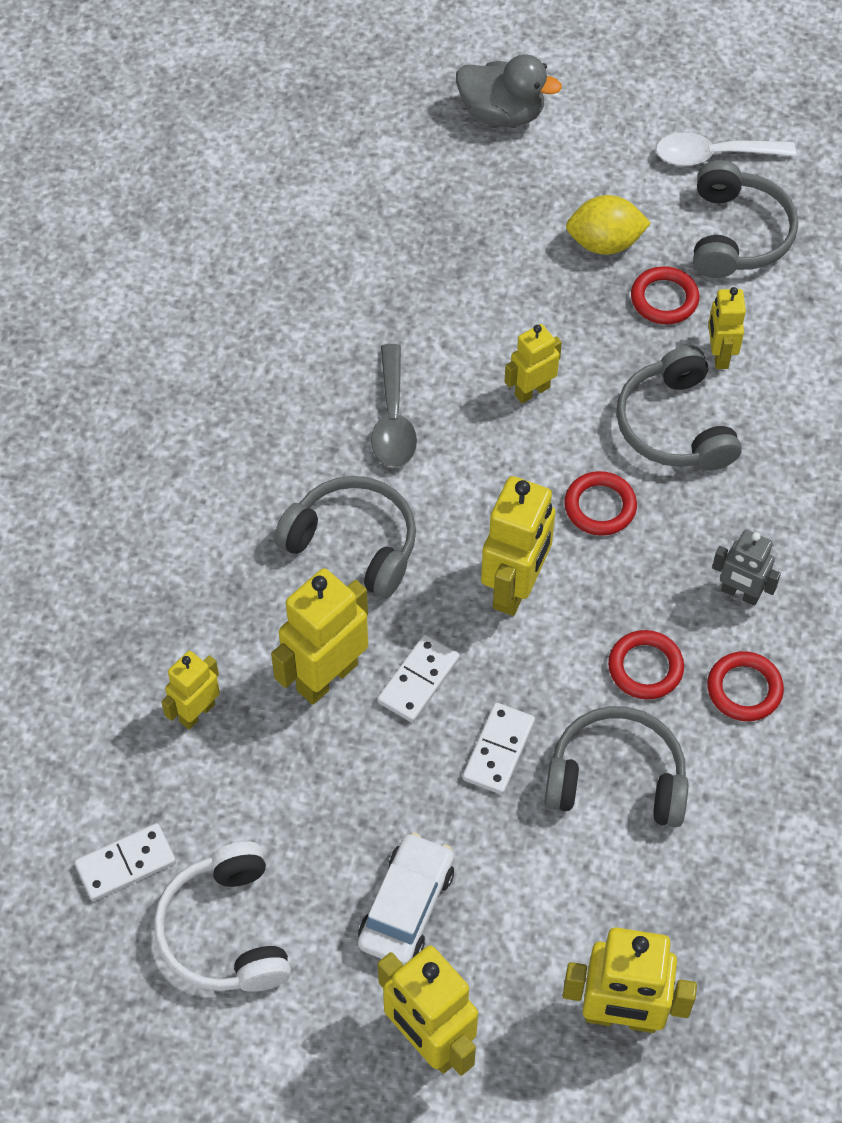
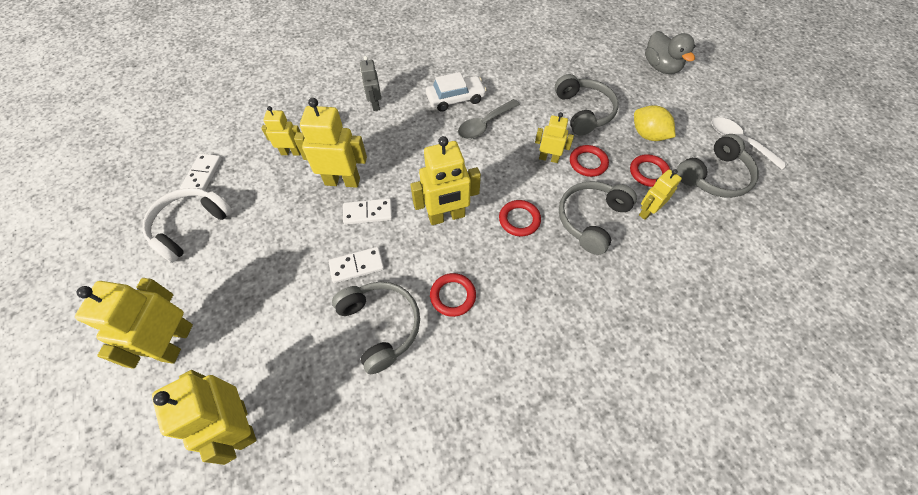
camera: 50 degrees right, 0 degrees up
white domino [74,823,176,901] -> white domino turned 75 degrees clockwise [180,153,222,190]
grey headphones [274,476,416,598] -> grey headphones moved to [555,74,619,136]
white car [358,832,454,965] -> white car moved to [426,72,487,112]
red ring [707,651,784,721] -> red ring moved to [570,145,609,177]
grey robot [712,530,781,606] -> grey robot moved to [360,56,381,111]

